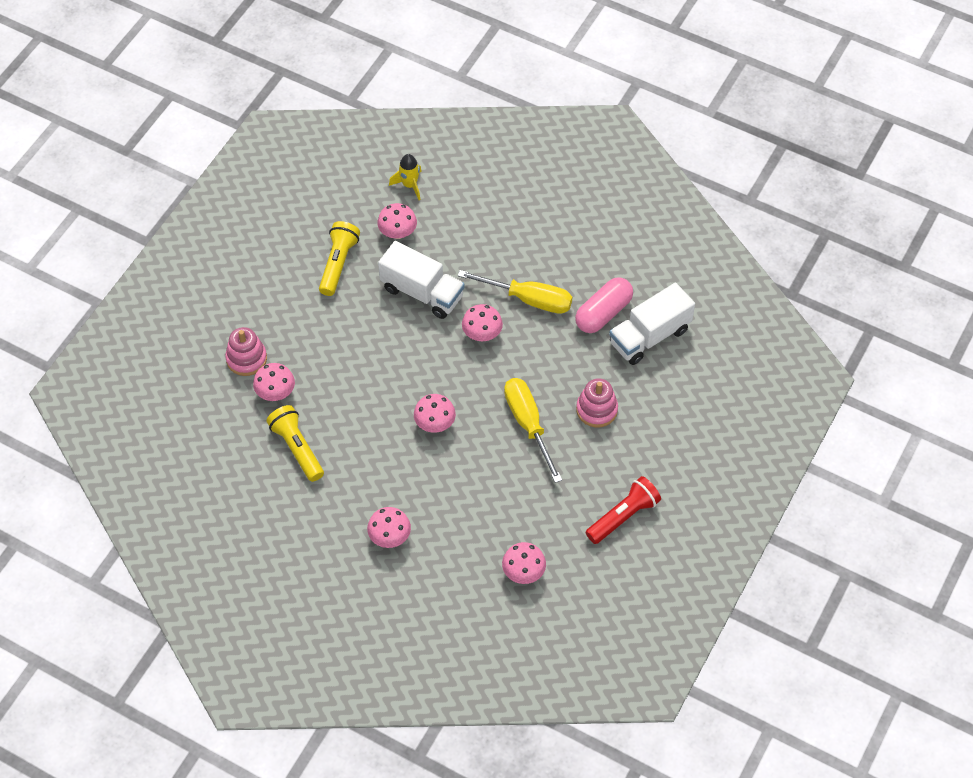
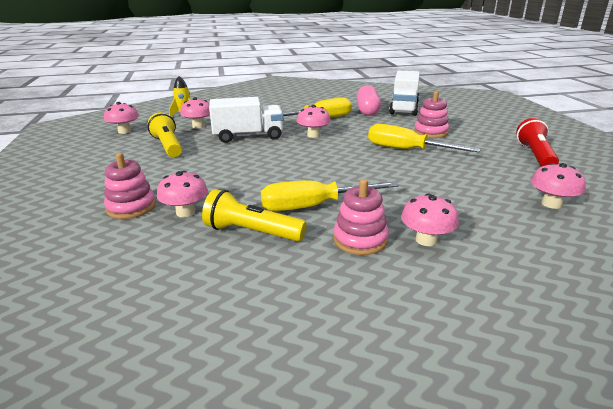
camera: 40 degrees left, 30 degrees down
pink mushroom [414,394,456,433] -> pink mushroom moved to [104,102,139,134]
none -> yellow screwdriver [261,180,399,211]
none -> pink stacking toy [333,179,389,255]

